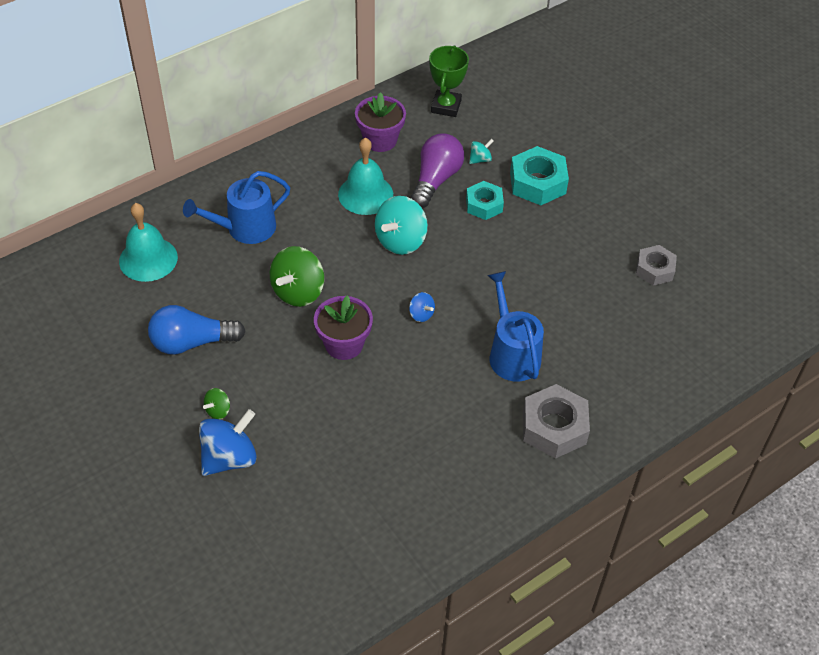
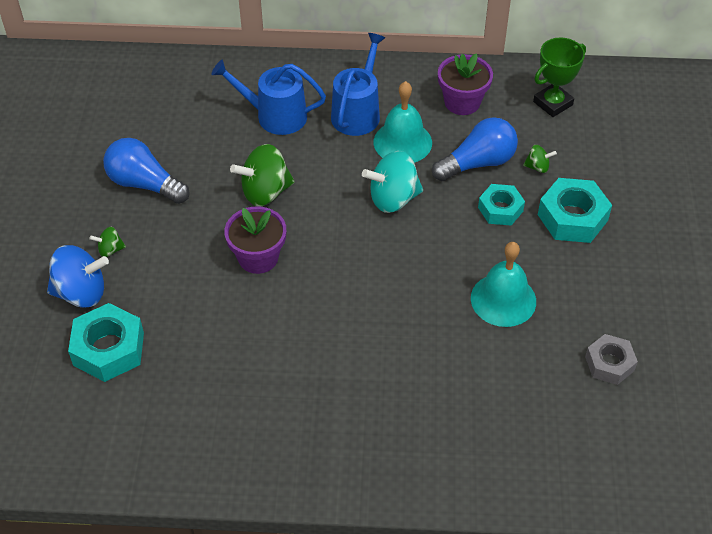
camera: 40 degrees right, 0 degrees up
turquoise bell [119,203,178,282] -> turquoise bell moved to [471,242,536,327]
blue spinning top [409,292,435,322] -> none
purple light bulb [411,133,464,208] -> blue light bulb [432,117,518,181]
turquoise spinning top [469,139,494,164] -> green spinning top [523,145,557,173]
blue watering can [487,271,544,382] -> blue watering can moved to [331,33,385,136]
grey nut [523,384,590,459] -> none
none -> turquoise nut [68,303,144,382]

